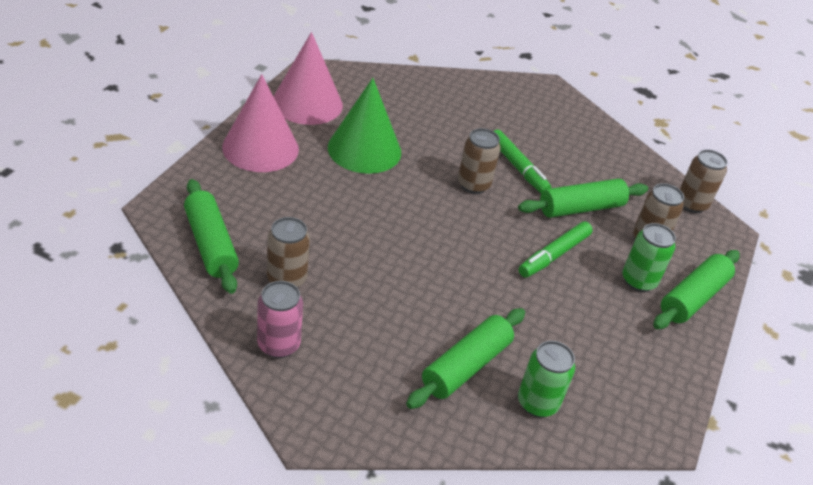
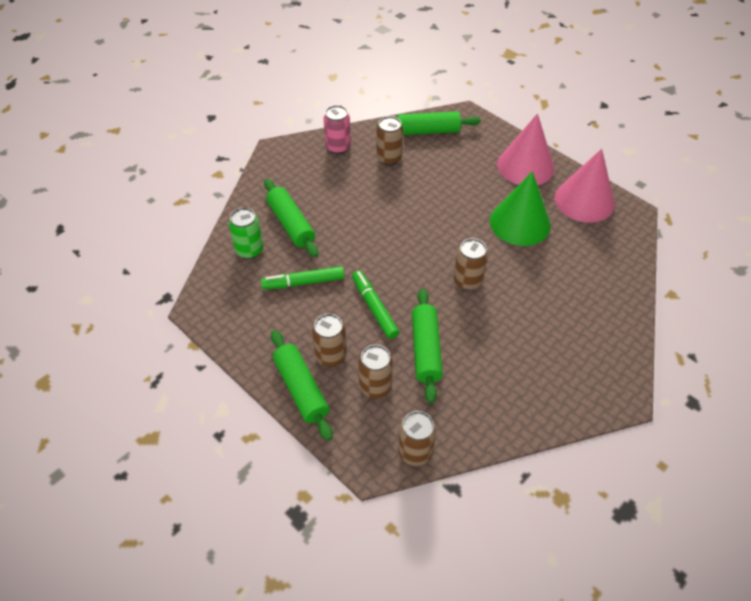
camera: 115 degrees right, 10 degrees up
green marker [494,130,551,193] -> green marker moved to [261,266,344,289]
green can [622,223,676,292] -> brown can [312,314,347,367]

